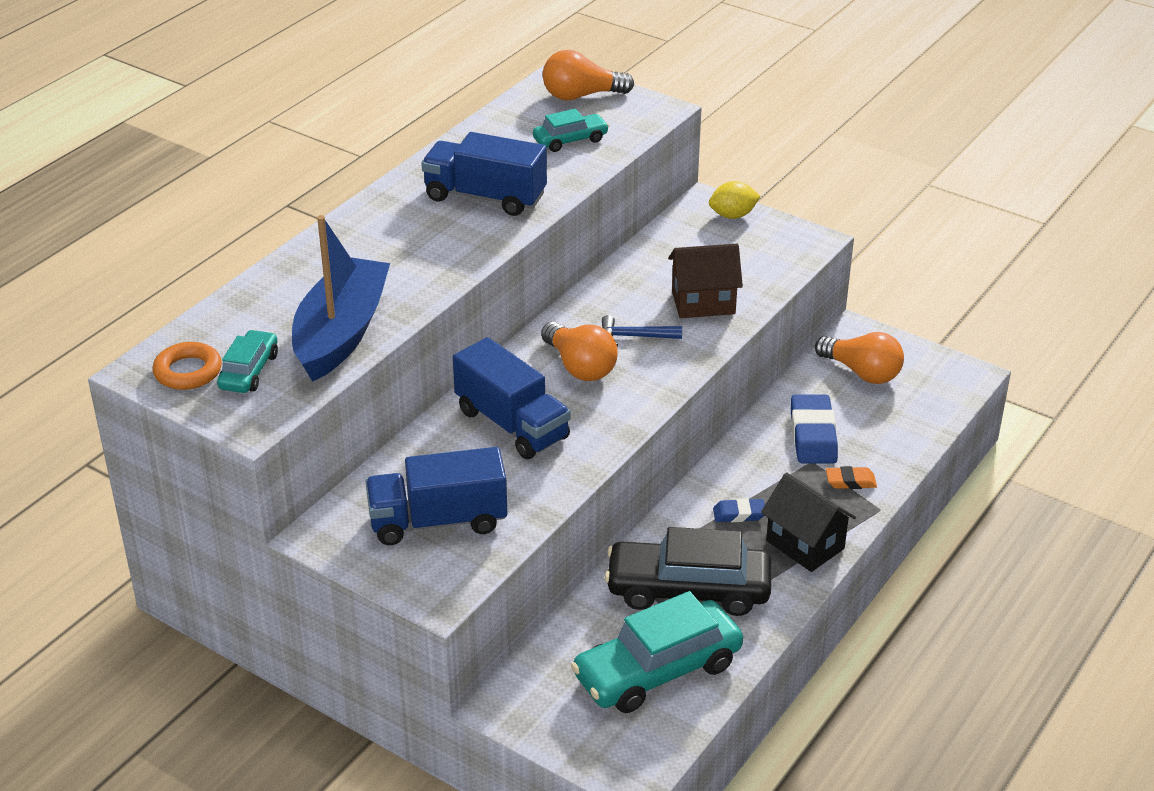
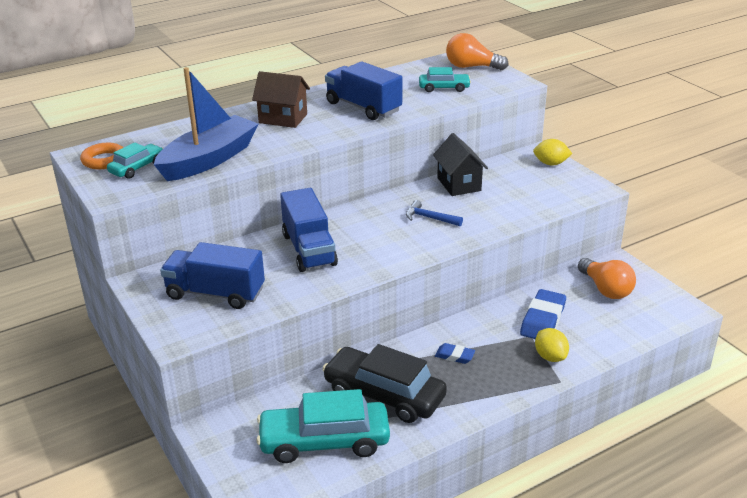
camera: 25 degrees right, 5 degrees down
orange light bulb [541,322,618,381] -> none
brown house [668,244,743,318] -> brown house moved to [252,71,310,128]
black house [761,472,856,572] -> black house moved to [433,133,488,196]
orange eraser [826,466,877,489] -> yellow lemon [535,328,569,362]

